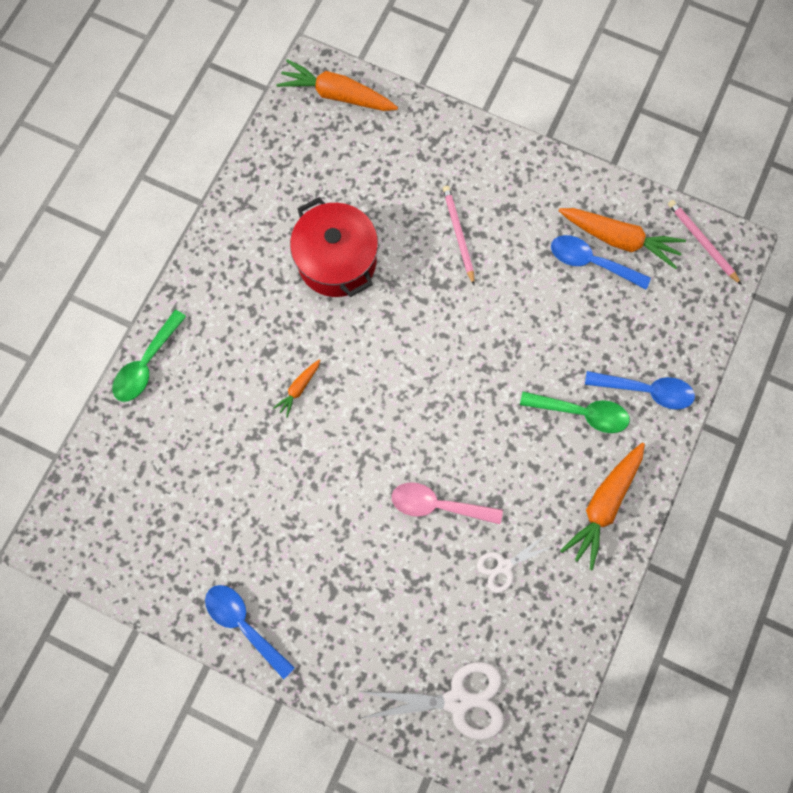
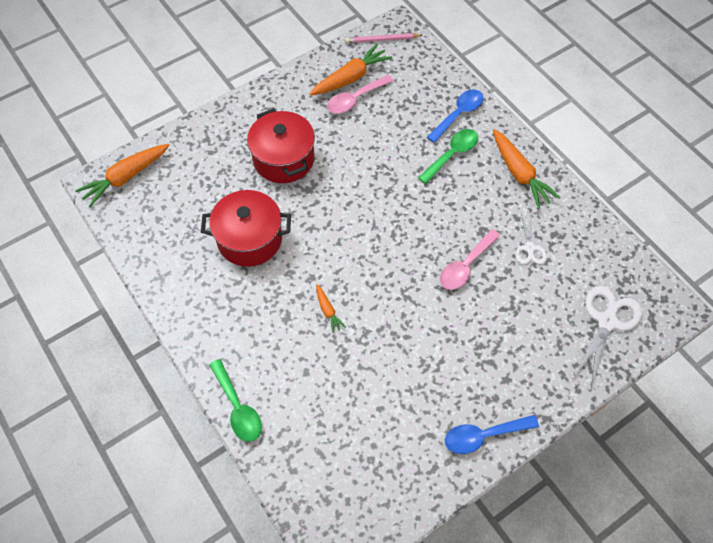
camera: 60 degrees left, 15 degrees down
pink pencil [443,186,475,285] -> red pot [247,108,315,183]
blue spoon [551,235,651,289] -> pink spoon [327,75,394,113]

